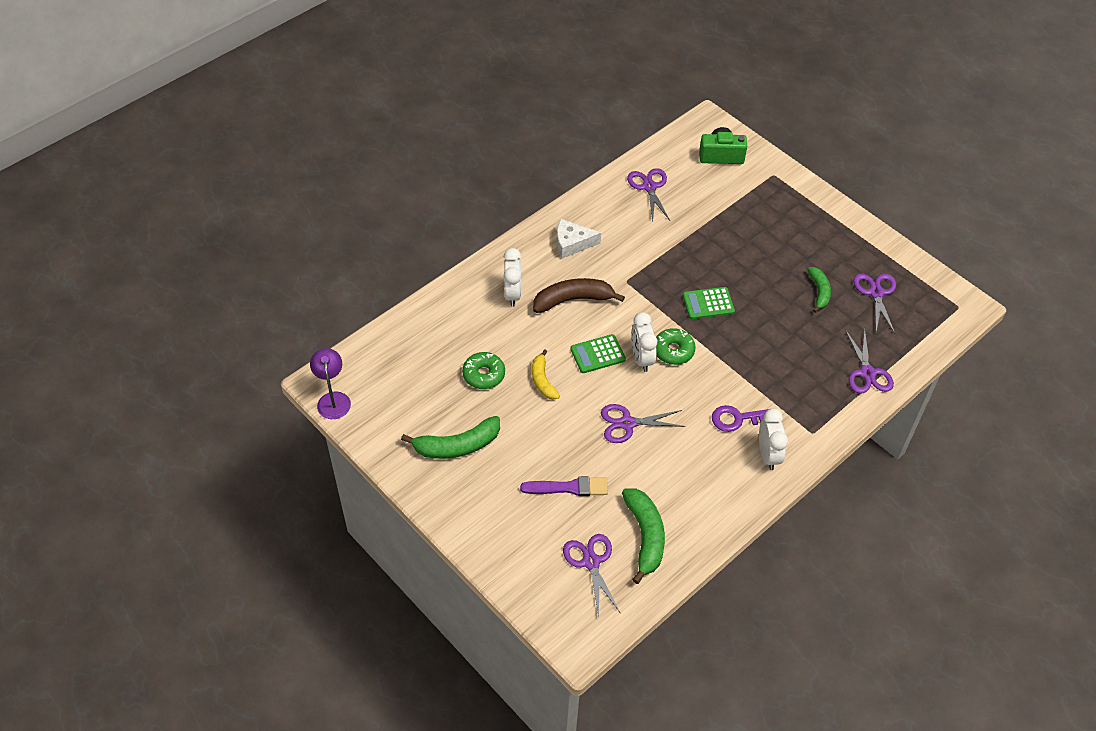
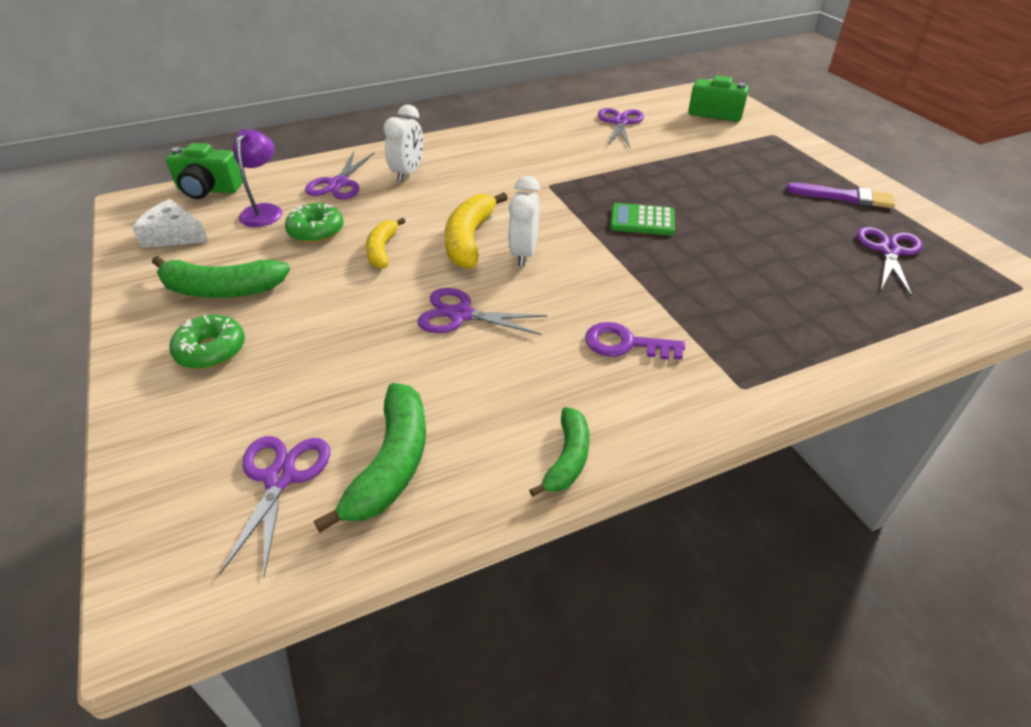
camera: 20 degrees right, 10 degrees down
purple lamp [310,348,351,419] -> purple lamp moved to [233,129,282,227]
purple brush [520,476,608,496] -> purple brush moved to [786,182,895,208]
brown banana [533,278,625,313] -> none
white cheese [557,219,601,259] -> white cheese moved to [133,199,209,248]
green calculator [571,334,626,373] -> yellow banana [445,192,508,269]
green donut [656,328,696,365] -> green donut moved to [169,315,245,369]
white clock [759,408,788,470] -> none
green banana [807,267,831,313] -> green banana moved to [529,407,590,497]
purple scissors [846,328,894,393] -> purple scissors moved to [305,152,374,200]
none -> green camera [166,143,243,199]

